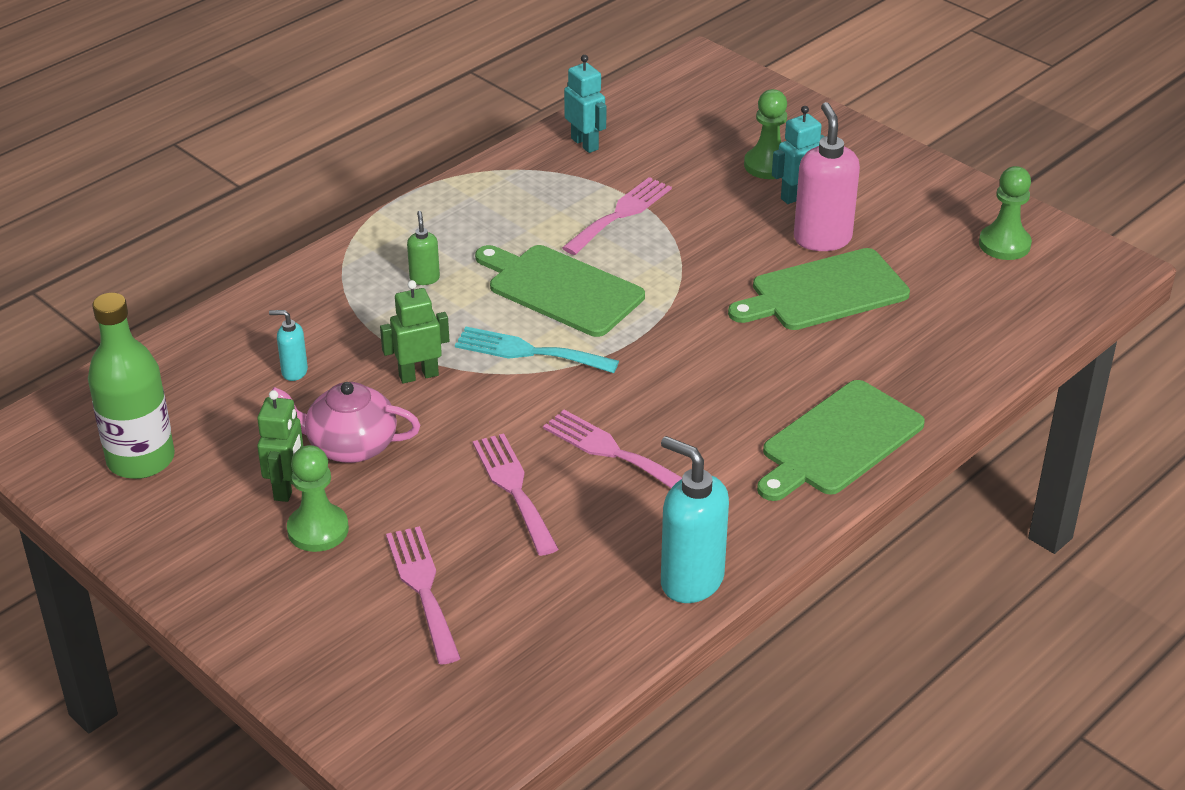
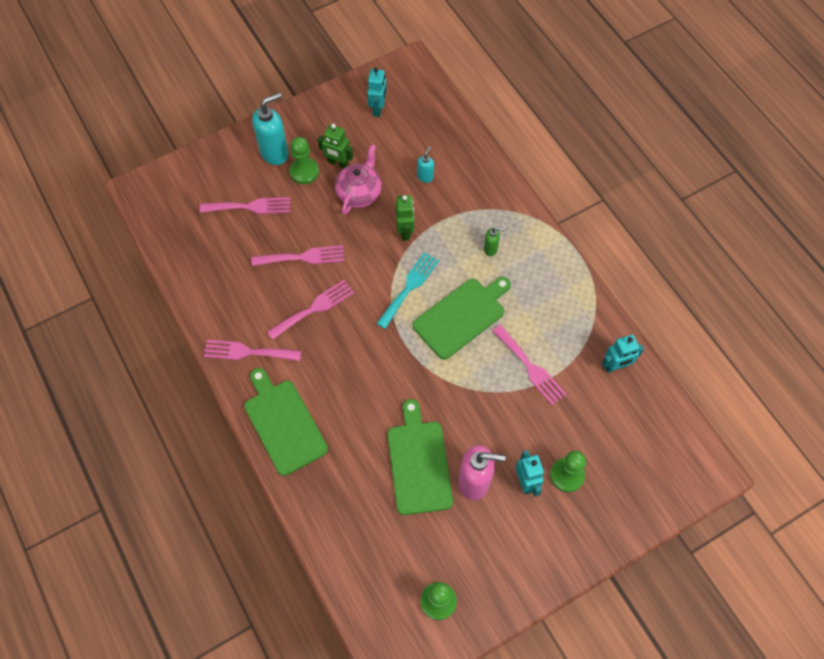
camera: 105 degrees right, 25 degrees up
green bottle [88,293,175,479] -> turquoise robot [367,67,387,117]
turquoise soap dispenser [661,436,729,603] -> turquoise soap dispenser moved to [252,92,289,165]
none -> pink fork [203,340,301,361]

